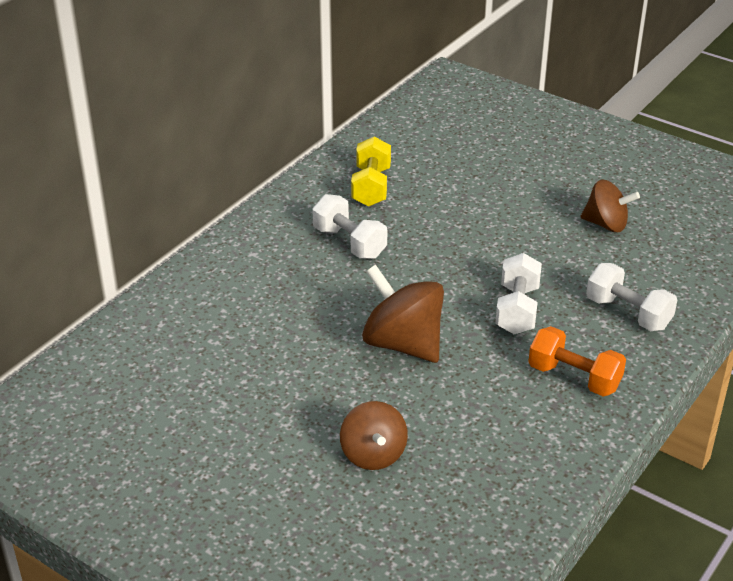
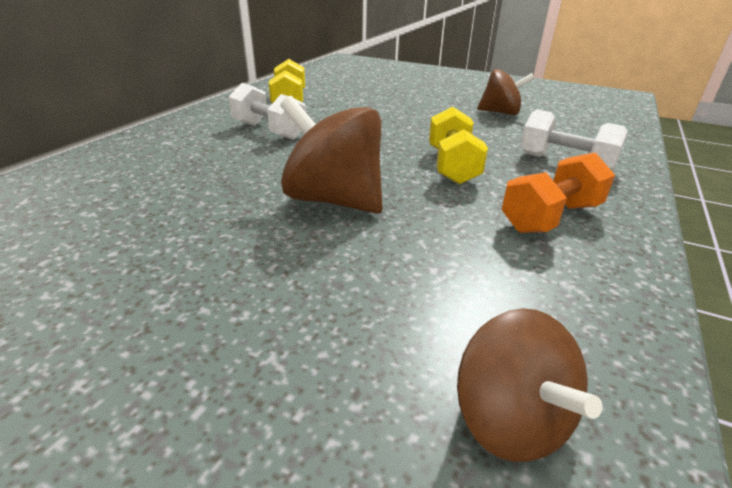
camera: 10 degrees left, 5 degrees down
brown spinning top [340,401,408,470] -> brown spinning top moved to [457,308,602,462]
white dumbbell [495,253,542,334] -> yellow dumbbell [429,106,488,185]
orange dumbbell [528,326,626,397] -> orange dumbbell turned 60 degrees counterclockwise [502,152,615,233]

